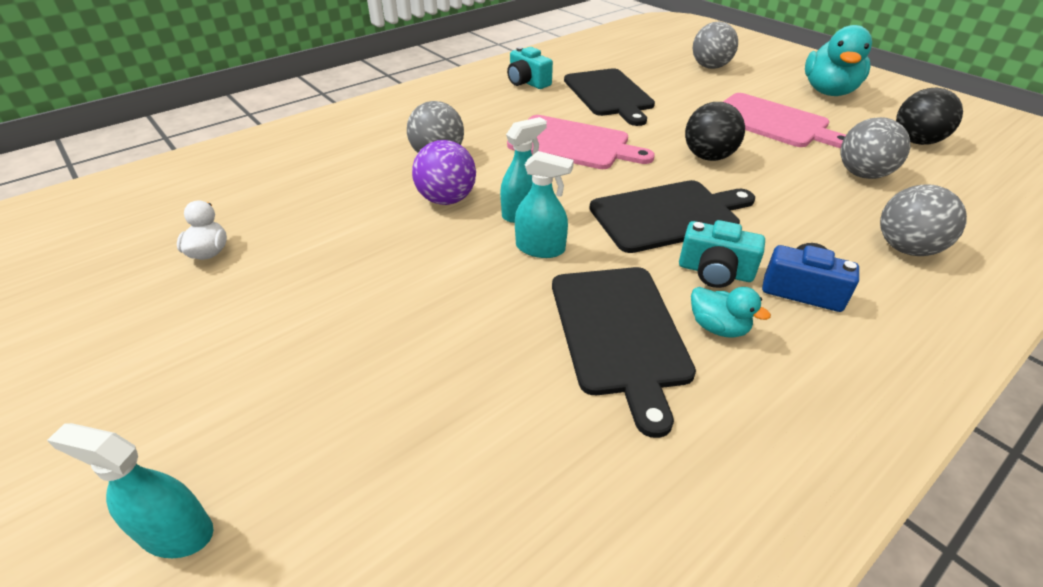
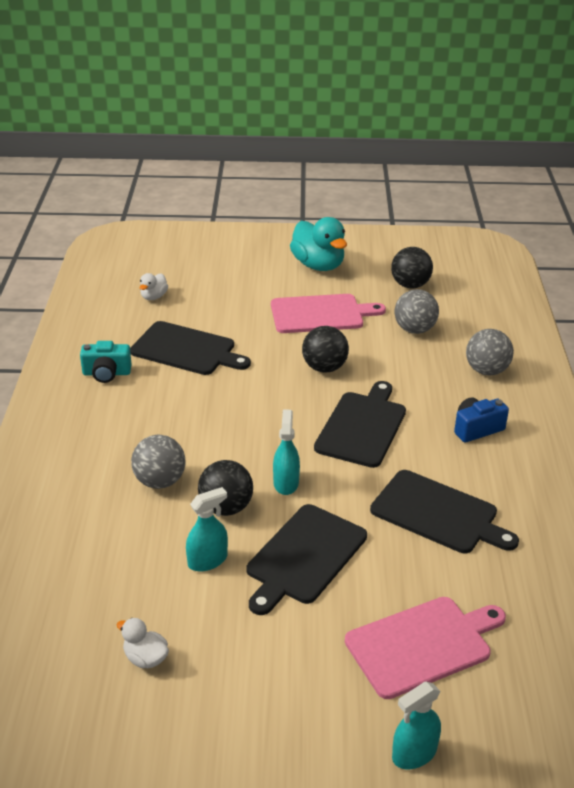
camera: 50 degrees left, 5 degrees down
purple ball [412,140,476,205] -> black ball [198,460,253,516]
pink cutting board [507,115,655,169] -> pink cutting board moved to [345,597,506,699]
turquoise spray bottle [515,151,574,258] -> turquoise spray bottle moved to [186,487,228,571]
turquoise camera [679,220,765,288] -> none
turquoise duck [691,287,771,338] -> none
grey ball [693,22,738,69] -> none
none -> white duck [139,273,168,300]
none -> black cutting board [246,504,367,615]

